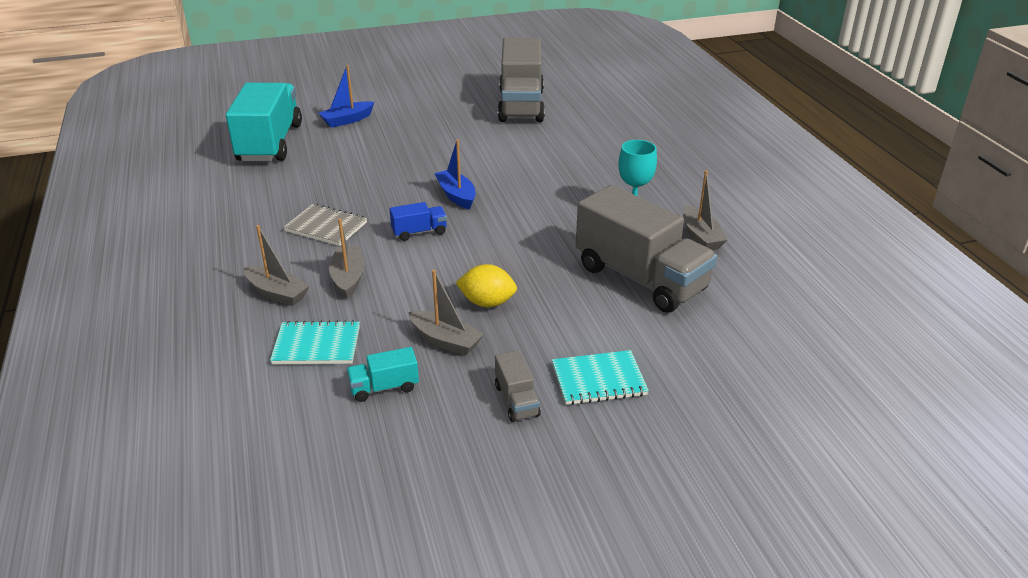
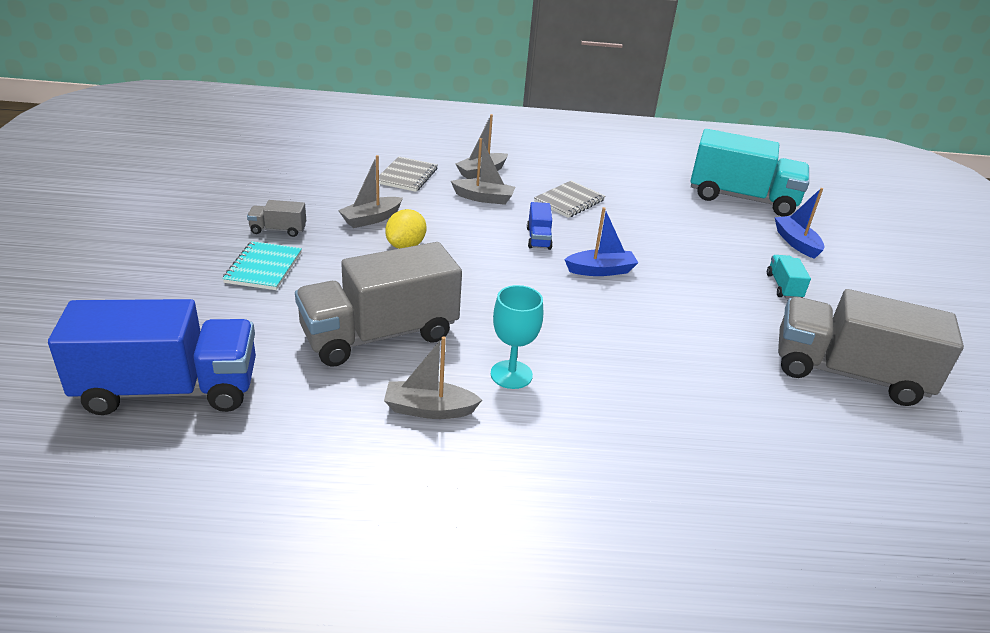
camera: 105 degrees right, 0 degrees up
turquoise notebook [270,320,360,364] -> grey notebook [379,156,438,192]
turquoise truck [346,347,419,402] -> turquoise truck moved to [767,255,811,299]
none -> blue truck [48,299,256,415]

